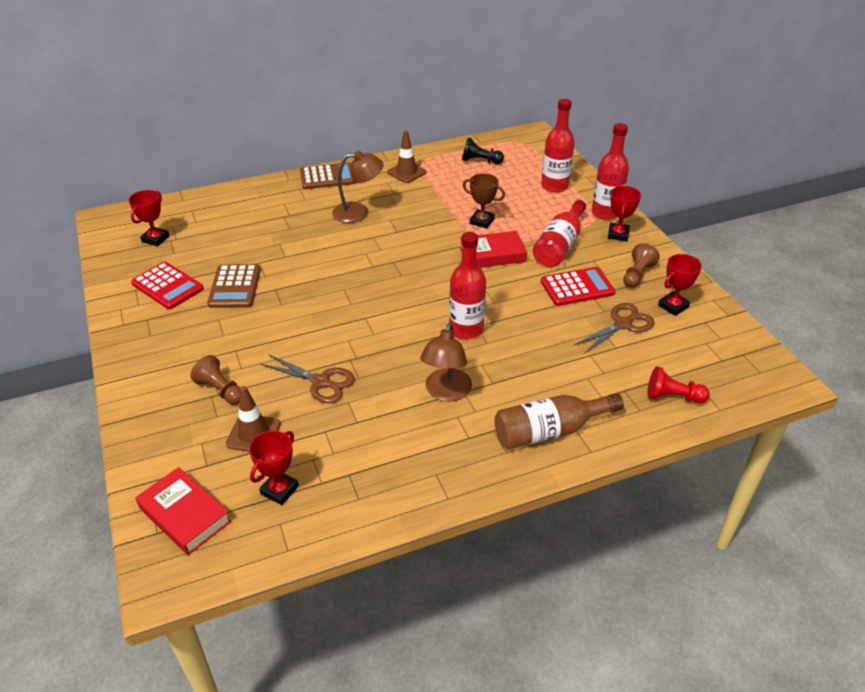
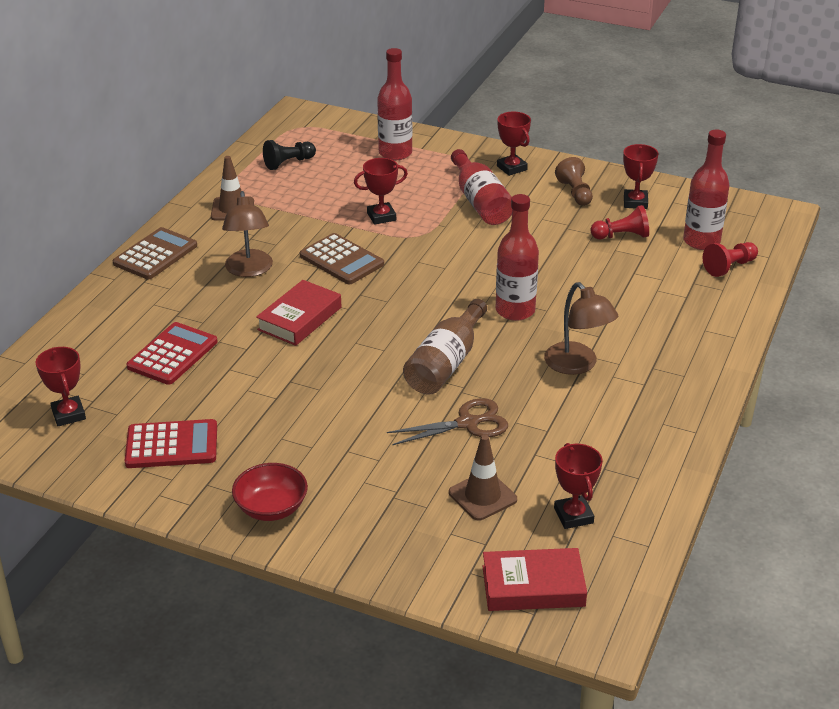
camera: 45 degrees left, 5 degrees down
brown pawn [190,355,240,405] -> none
brown calculator [207,264,261,308] -> brown calculator moved to [300,233,384,285]
brown lamp [332,151,384,223] -> brown lamp turned 135 degrees clockwise [222,191,273,277]
red book [460,231,527,268] -> red book moved to [256,280,342,346]
brown trophy [462,173,505,229] -> red trophy [354,158,408,225]
brown bottle [495,393,624,450] -> brown bottle moved to [403,299,487,395]
red calculator [541,267,615,306] -> red calculator moved to [126,322,218,385]
brown scissors [574,303,655,354] -> red pawn [591,205,649,239]
red bottle [592,123,629,220] -> red bottle moved to [683,130,730,250]
none -> red bowl [232,463,308,521]

